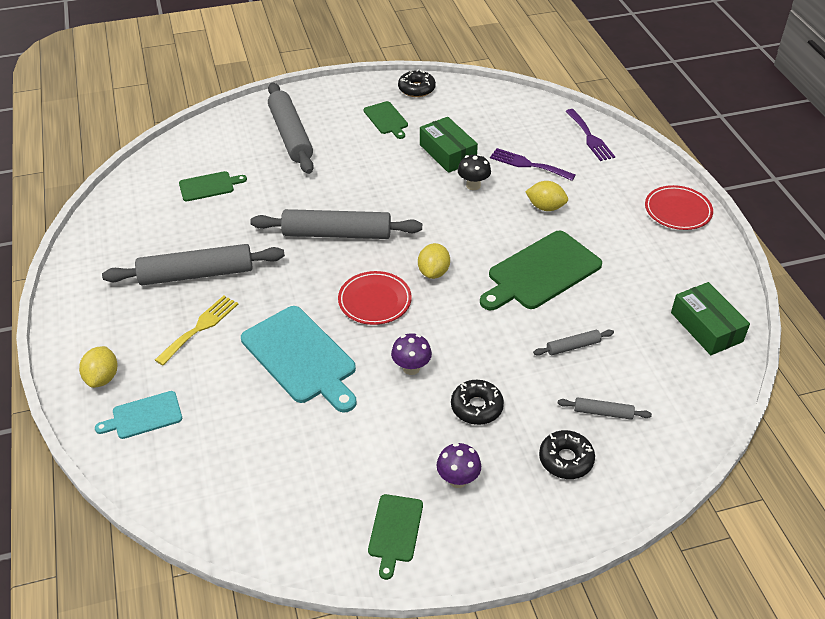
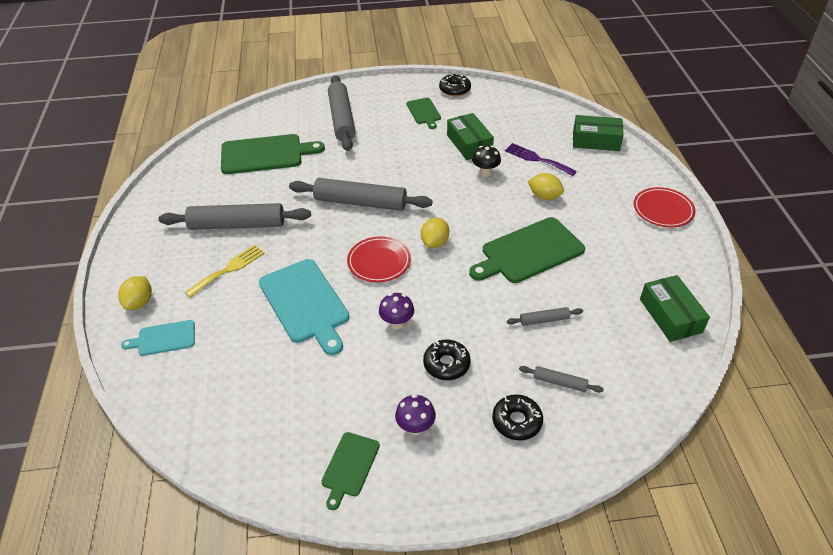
camera: 10 degrees right, 0 degrees up
green cutting board [179,171,247,201] -> green cutting board [221,134,325,174], size x1.86
purple fork [565,109,615,161] -> green box [573,115,624,151]

